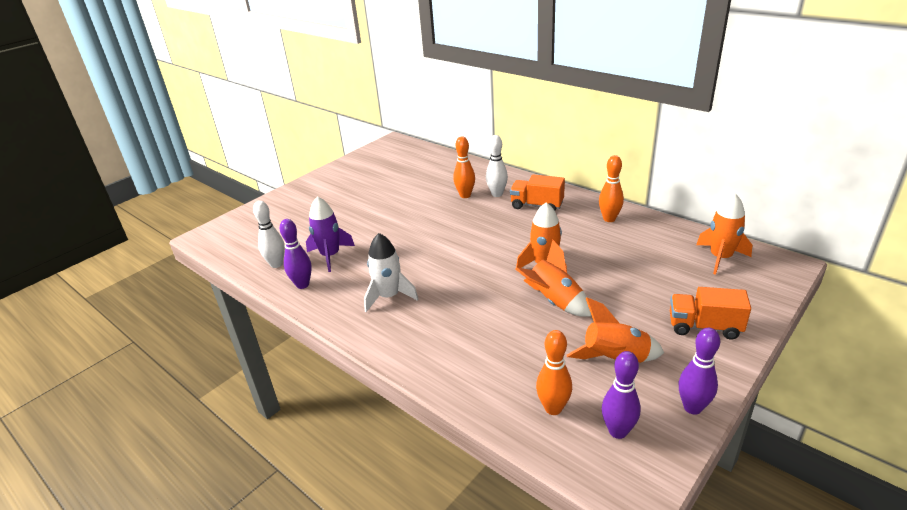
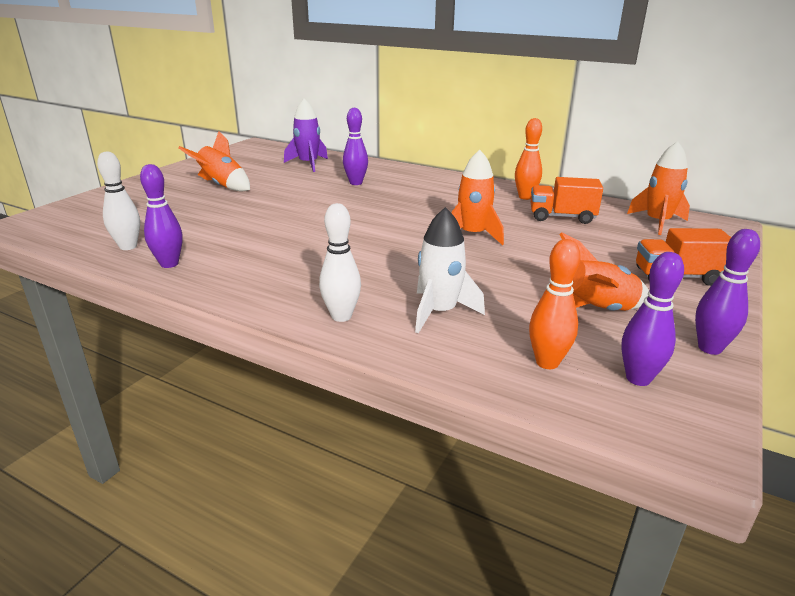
camera: 15 degrees left, 5 degrees down
purple rocket [306,196,355,272] -> purple rocket moved to [284,98,328,172]
white rocket [364,233,419,312] -> white rocket moved to [415,207,485,333]
orange bowling pin [453,137,475,198] -> purple bowling pin [343,108,368,185]
white bowling pin [486,135,508,197] -> white bowling pin moved to [319,203,361,322]
orange truck [510,174,565,211] -> orange truck moved to [530,177,603,224]
orange rocket [516,240,591,317] -> orange rocket moved to [178,131,250,192]

